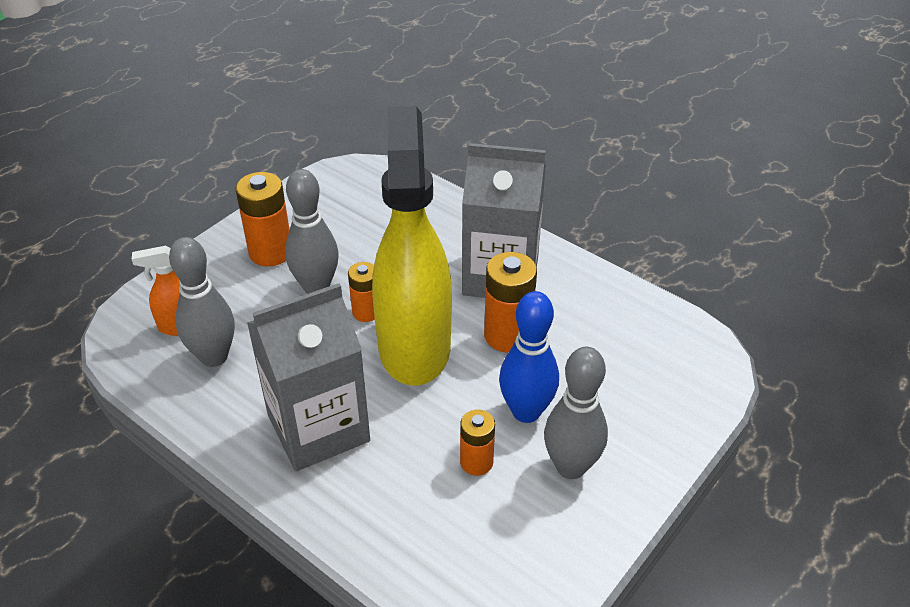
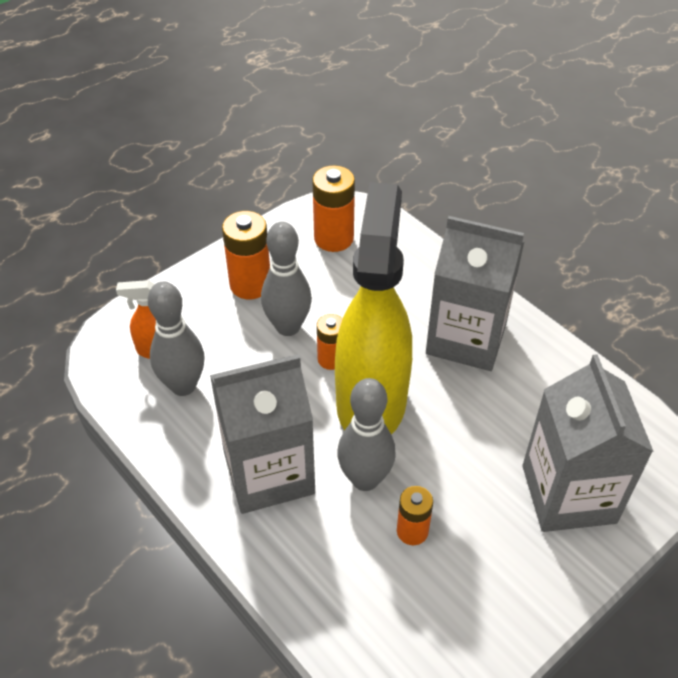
camera: 10 degrees right, 5 degrees up
orange battery [484,252,537,352] -> orange battery moved to [312,165,355,252]
blue bowling pin [499,291,559,423] -> none
grey bowling pin [544,347,608,479] -> grey bowling pin moved to [337,378,396,491]
none -> grey carton [522,354,654,532]

